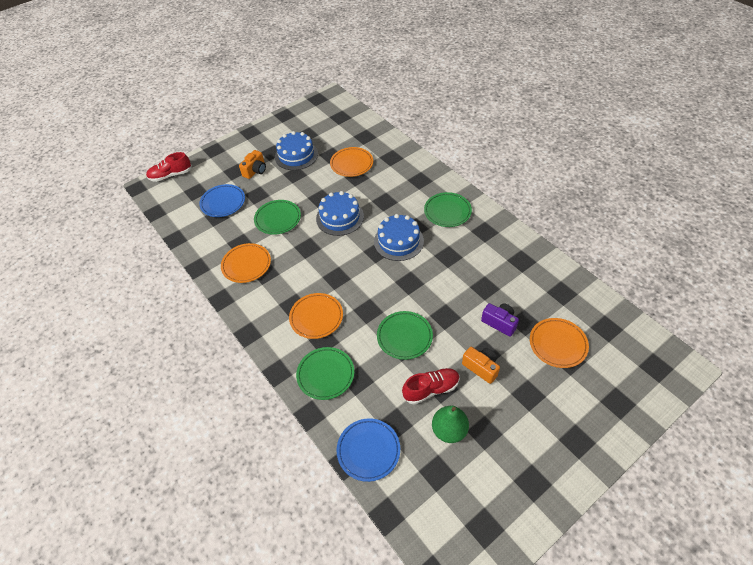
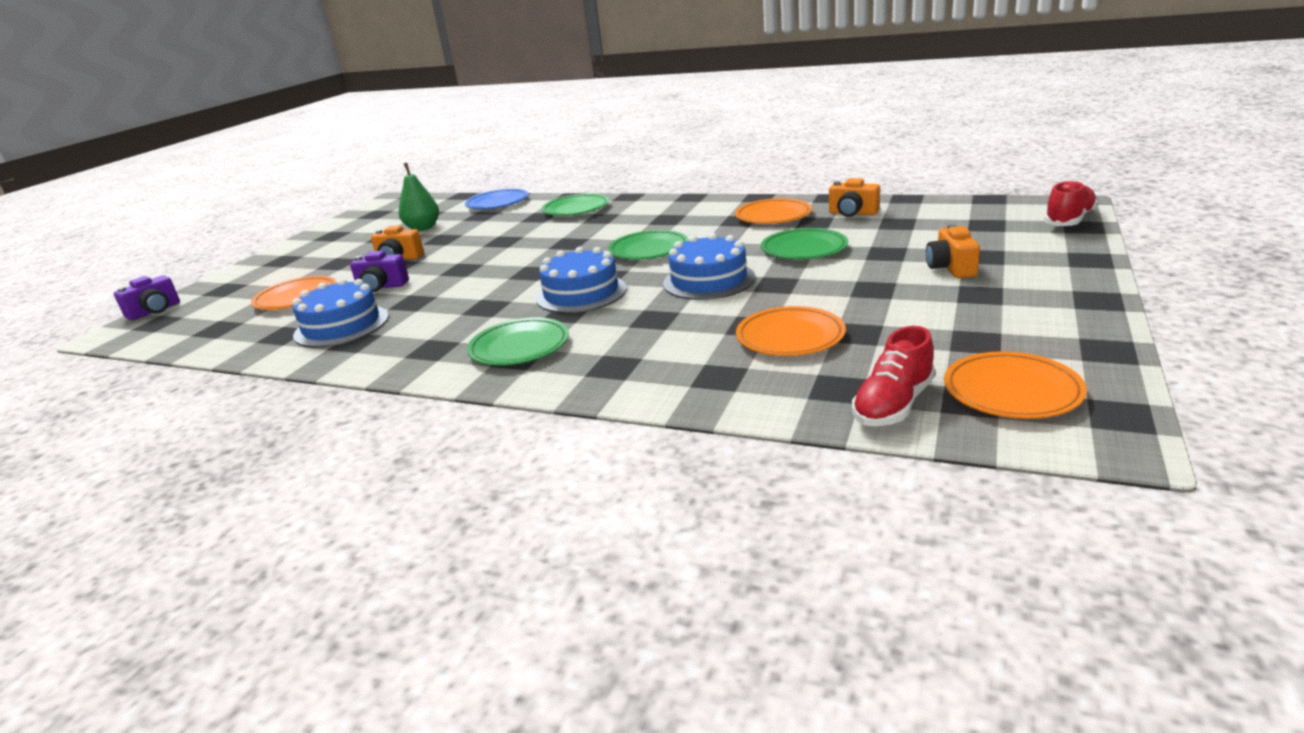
camera: 150 degrees right, 25 degrees down
blue plate [199,184,245,217] -> none
blue cake [275,131,318,170] -> blue cake moved to [292,278,389,347]
orange plate [289,293,343,339] -> orange plate moved to [944,351,1087,419]
green plate [377,311,433,360] -> green plate moved to [608,230,688,260]
red shoe [402,368,460,405] -> red shoe moved to [852,326,935,426]
none -> purple camera [114,275,180,320]
none -> orange camera [829,178,880,217]

